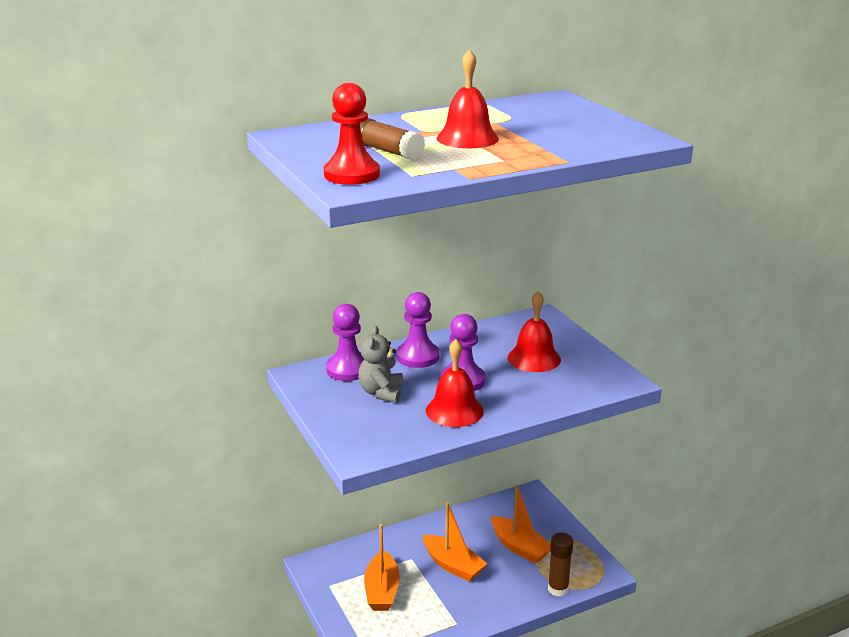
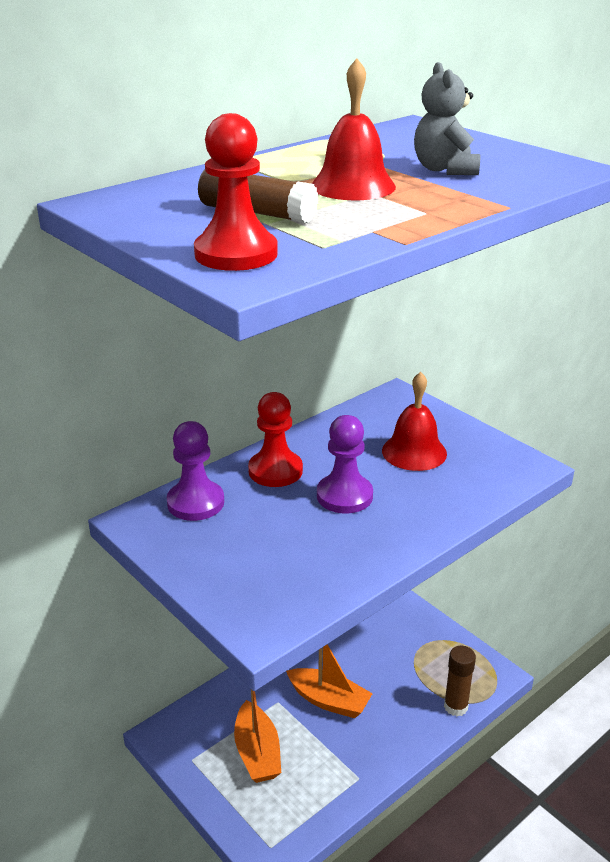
camera: 15 degrees left, 5 degrees up
grey teddy bear [358,326,403,403] -> grey teddy bear moved to [414,62,480,175]
purple pawn [396,292,440,368] -> red pawn [248,392,303,487]
red bell [426,339,484,427] -> none
orange boat [491,485,551,564] -> none

